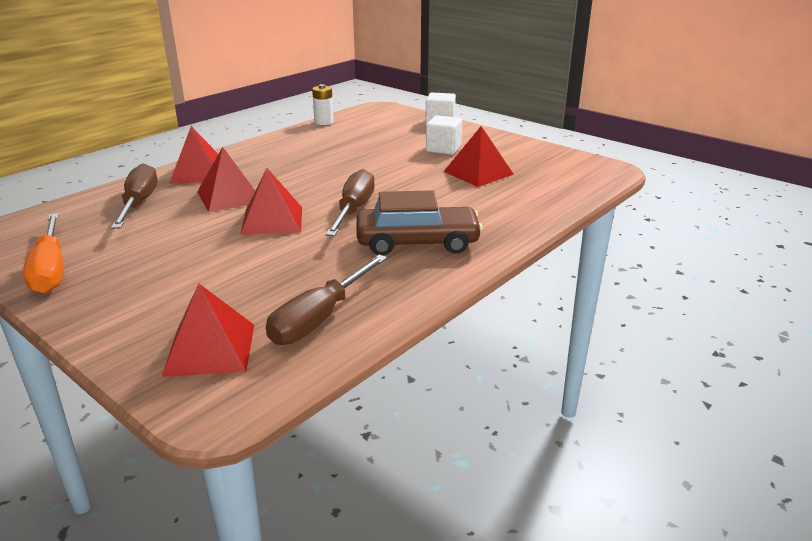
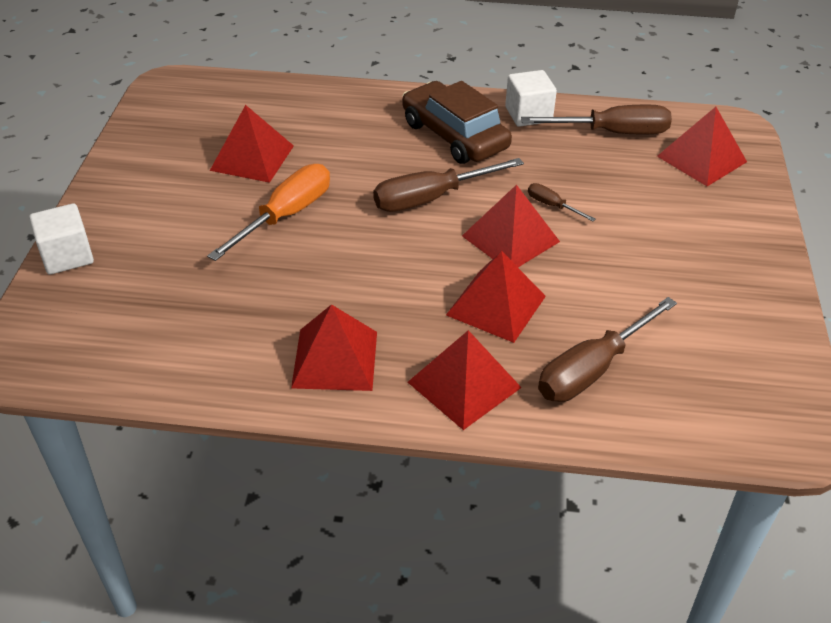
camera: 125 degrees left, 15 degrees up
orange screwdriver [23,213,63,294] -> orange screwdriver moved to [207,164,330,261]
white battery [312,84,334,125] -> none
white cube [426,115,462,155] -> white cube moved to [505,70,557,127]
none -> red pyramid [291,304,377,391]
none -> brown screwdriver [528,183,595,222]

